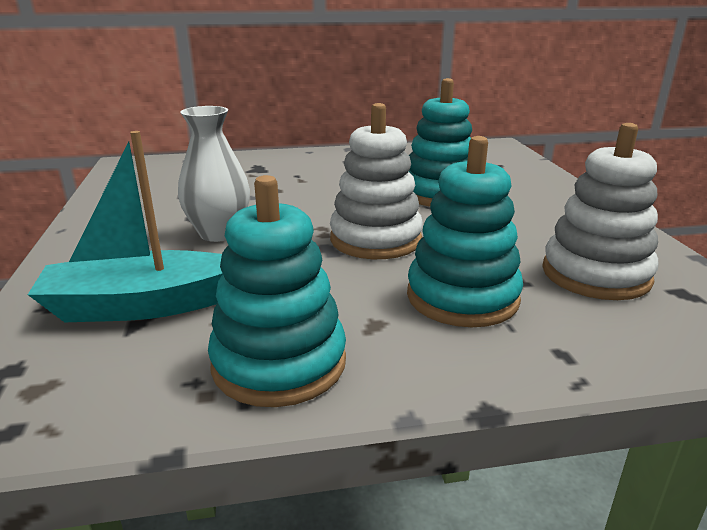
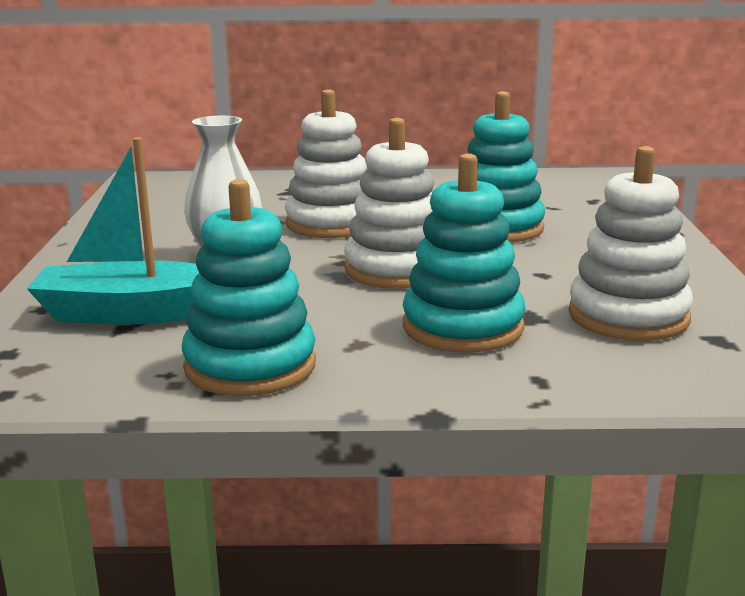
camera: 10 degrees right, 5 degrees down
none -> white stacking toy [285,89,367,238]

